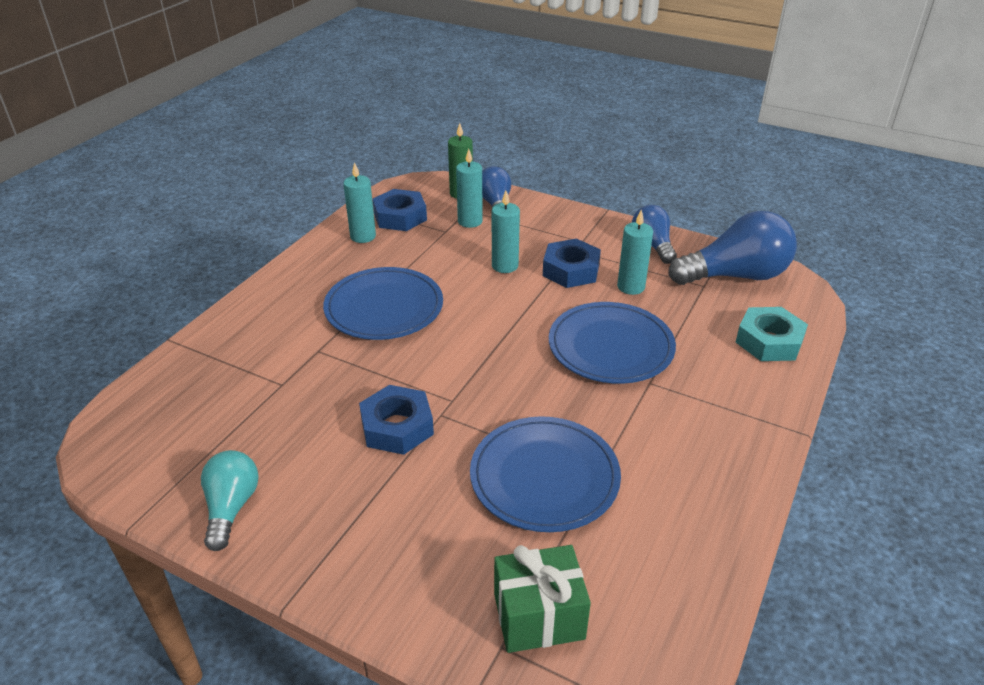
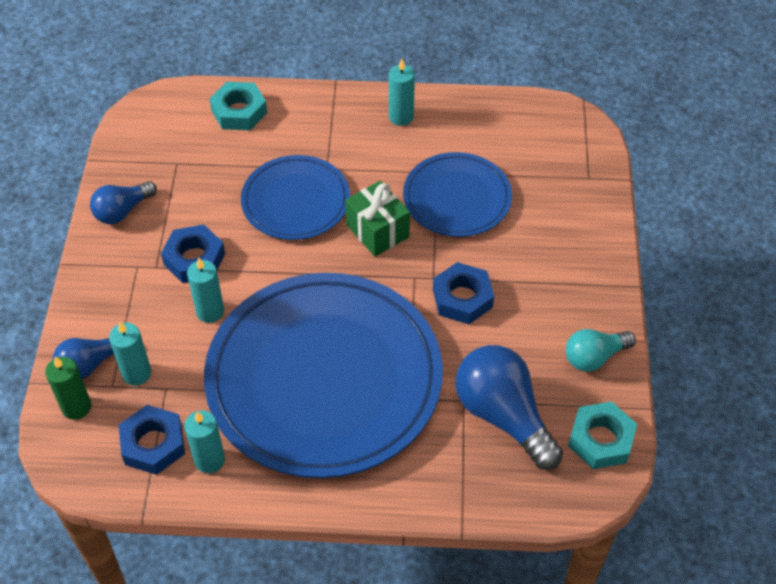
camera: 115 degrees left, 15 degrees up
blue plate [323,267,443,340] -> blue plate [204,273,443,478], size x1.95
green gift [494,545,591,653] -> green gift moved to [345,181,410,257]
turquoise candle [617,209,653,295] -> turquoise candle moved to [389,59,415,126]
blue light bulb [668,211,797,285] -> blue light bulb moved to [456,345,563,470]
none -> turquoise nut [568,401,637,469]

